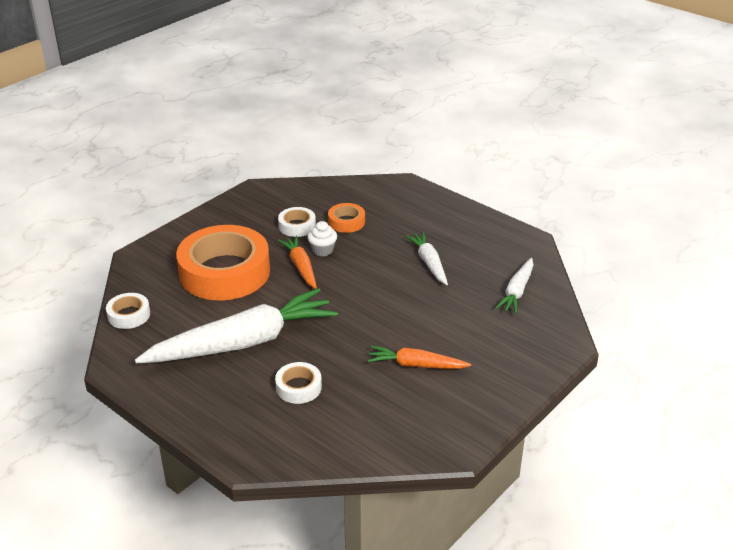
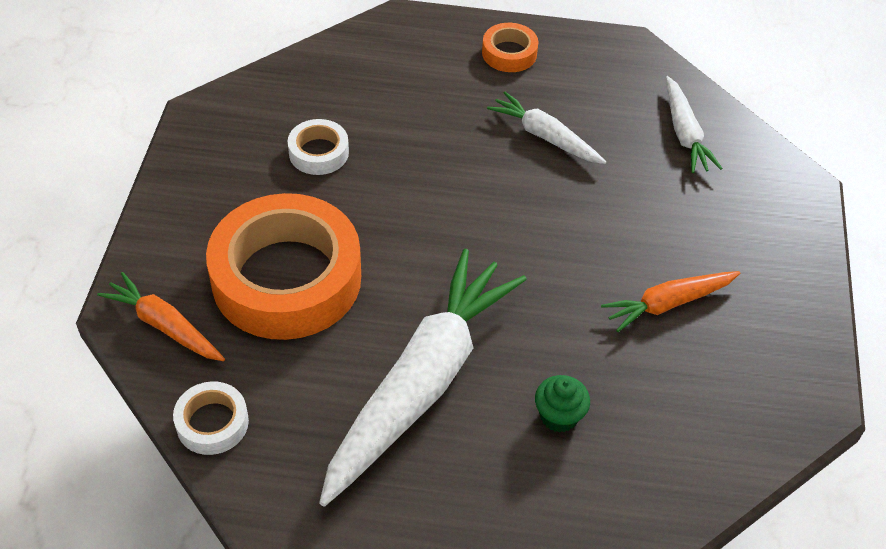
camera: 35 degrees left, 15 degrees up
white tape [275,362,322,404] -> green cupcake [535,375,590,433]
orange carrot [278,235,317,289] -> orange carrot moved to [97,272,225,361]
white cupcake [307,221,337,256] -> none
orange tape [328,203,365,233] -> orange tape moved to [482,23,538,72]

